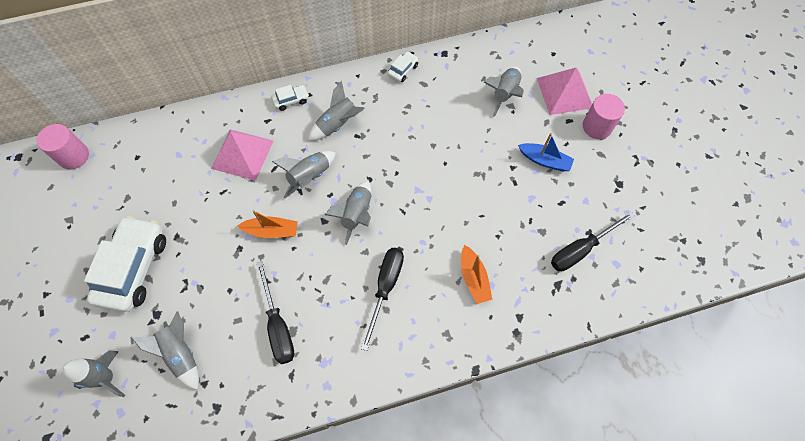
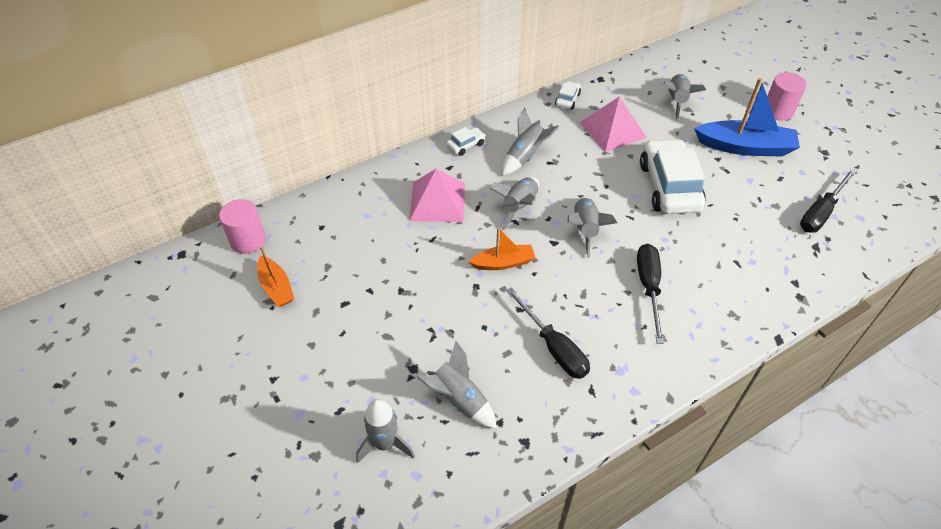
camera: 15 degrees left, 15 degrees down
white car [84,216,166,312] -> white car moved to [640,138,706,214]
orange boat [461,245,492,304] -> orange boat moved to [257,246,295,307]
blue boat [518,133,574,171] -> blue boat [694,78,800,157], size x1.73
pink pyramid [537,68,592,115] -> pink pyramid moved to [579,96,647,152]

